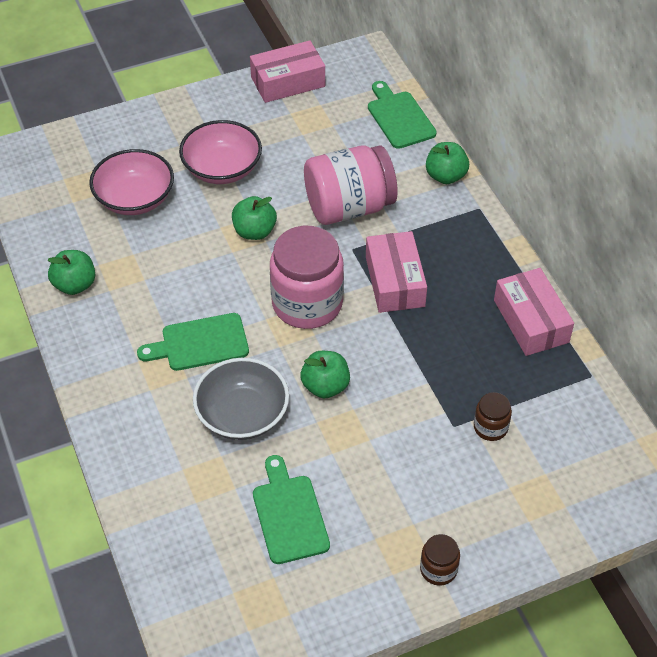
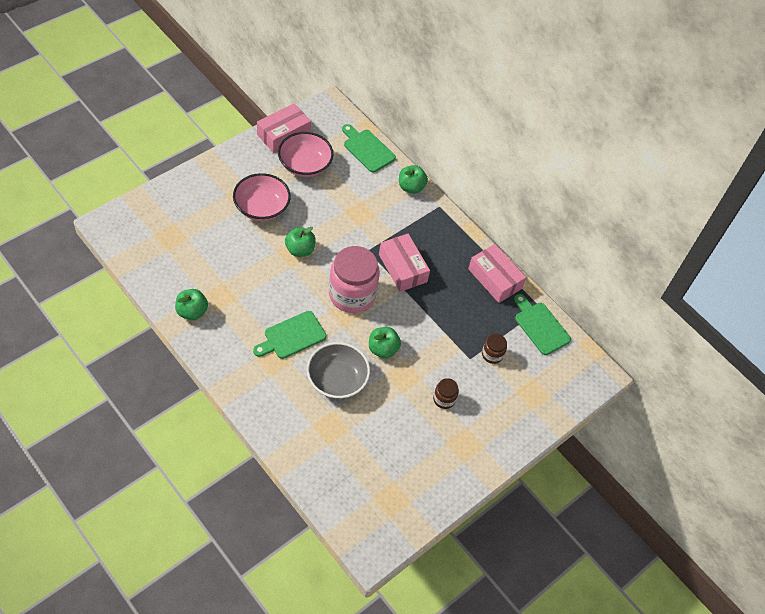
camera: 25 degrees left, 5 degrees up
pink bowl [89,149,174,215] -> pink bowl moved to [278,132,333,177]
green cutting board [253,455,330,564] -> green cutting board moved to [514,294,571,355]
pink jar [304,145,398,225] -> none
brown jar [420,534,460,586] -> brown jar moved to [433,378,459,409]

